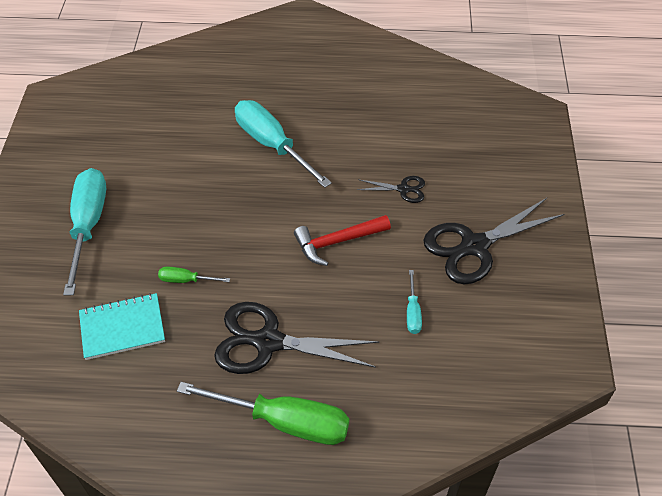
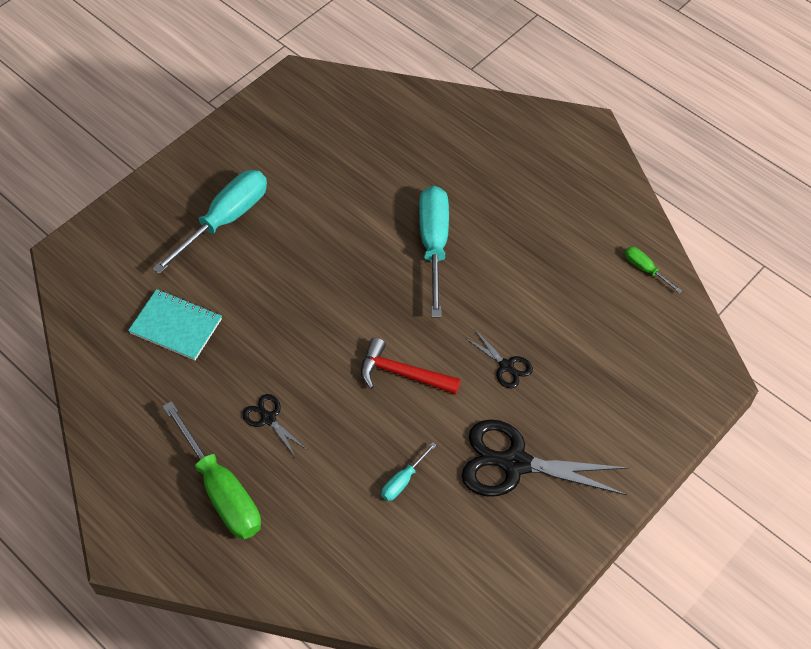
camera: 40 degrees right, 5 degrees up
green screwdriver [158,266,230,283] -> green screwdriver moved to [625,247,682,294]
black scissors [214,302,379,374] -> black scissors [242,394,306,458], size x0.48

